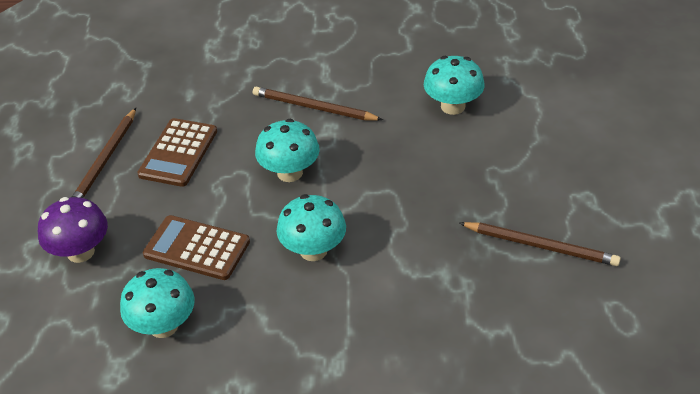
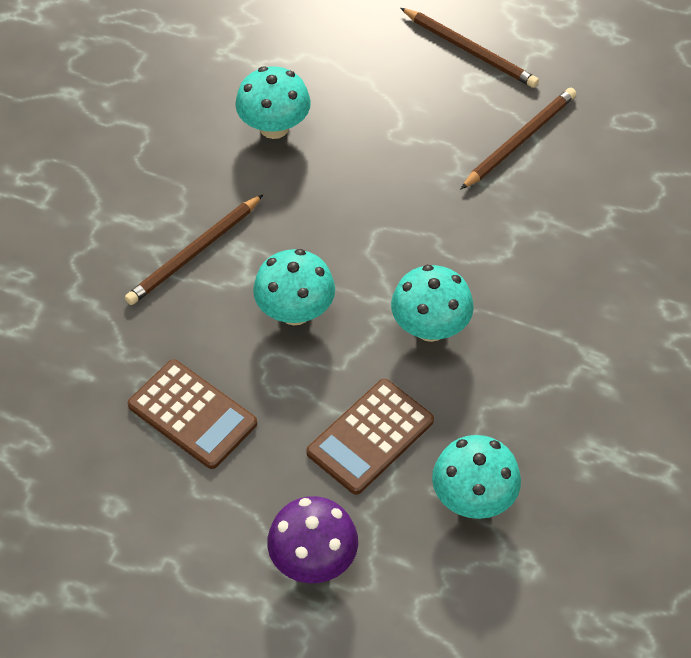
camera: 70 degrees left, 10 degrees up
brown pencil [72,108,136,198] -> brown pencil moved to [401,8,539,88]

